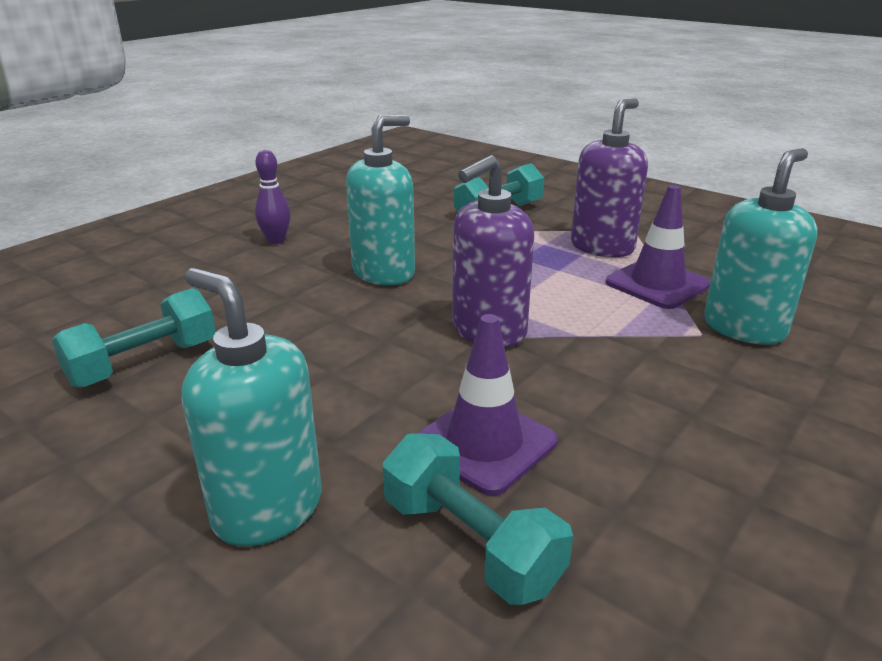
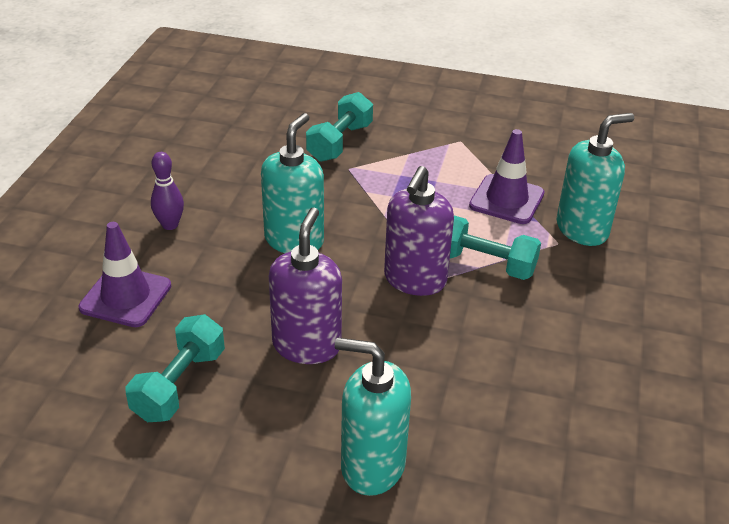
camera: 25 degrees left, 10 degrees up
turquoise dumbbell [382,433,573,605] -> turquoise dumbbell moved to [450,216,541,280]
purple traffic cone [417,314,558,496] -> purple traffic cone moved to [78,222,171,327]
purple soap dispenser [571,98,648,257] -> purple soap dispenser moved to [269,207,342,364]
turquoise soap dispenser [704,148,818,345] -> turquoise soap dispenser turned 45 degrees clockwise [557,113,634,246]

